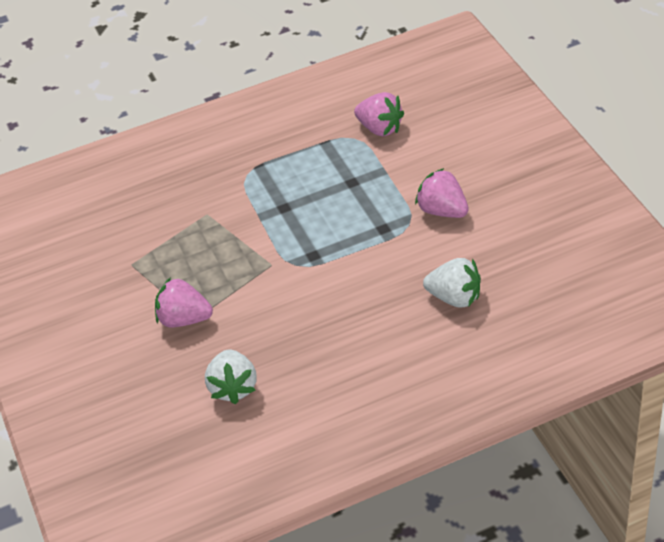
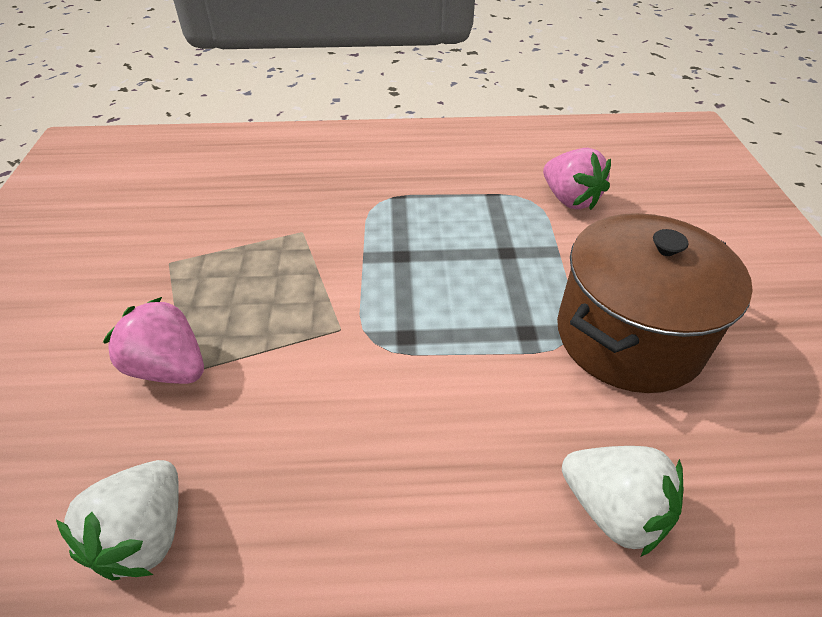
camera: 15 degrees right, 0 degrees up
pink strawberry [415,168,469,218] -> brown pot [557,213,753,393]

